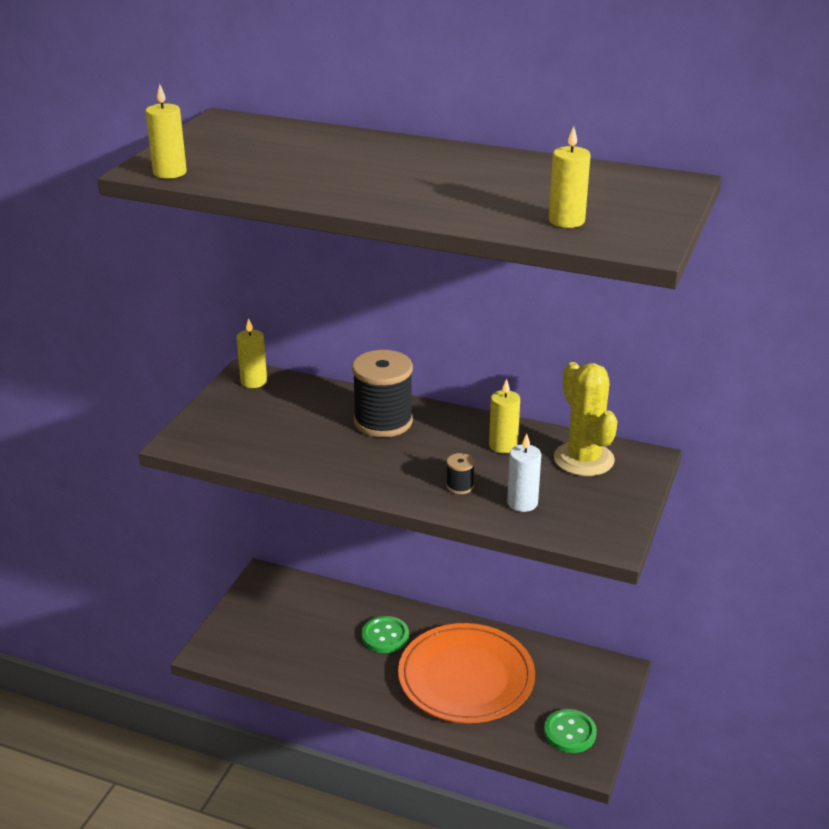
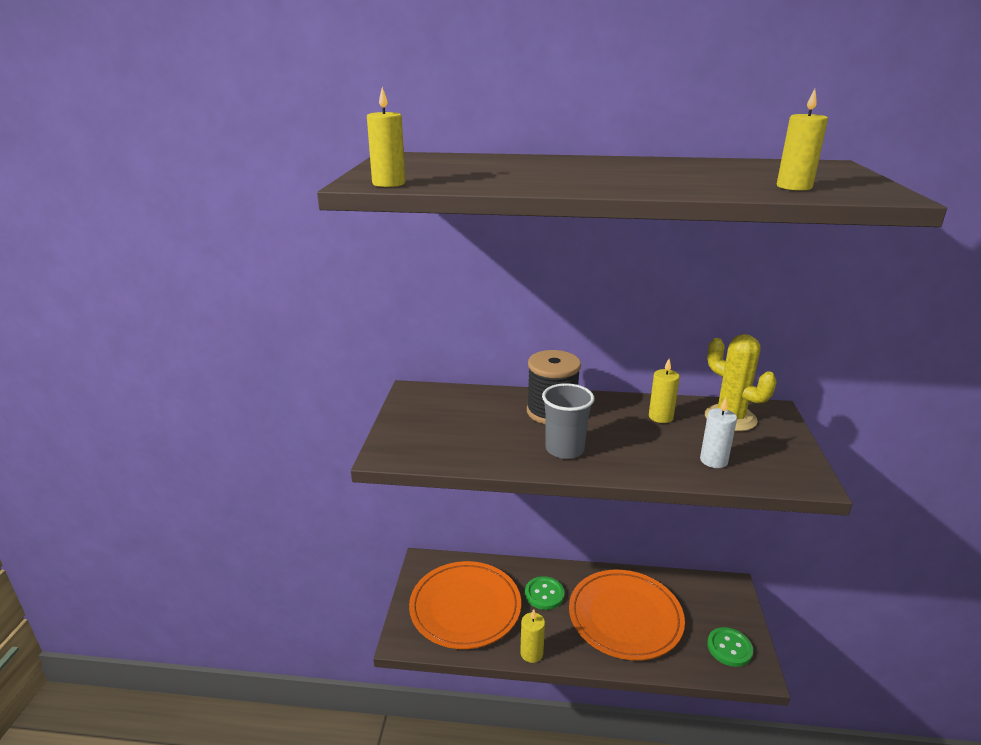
camera: 15 degrees left, 5 degrees down
yellow candle [237,318,267,388] -> yellow candle moved to [520,609,545,663]
black spool [446,453,475,494] -> none
none -> orange plate [409,561,521,649]
none -> grey cup [542,383,594,459]

